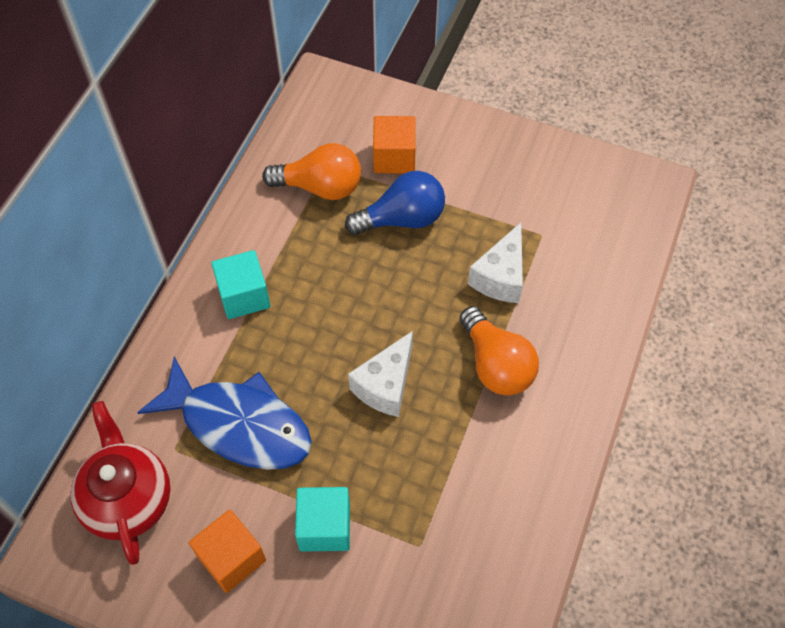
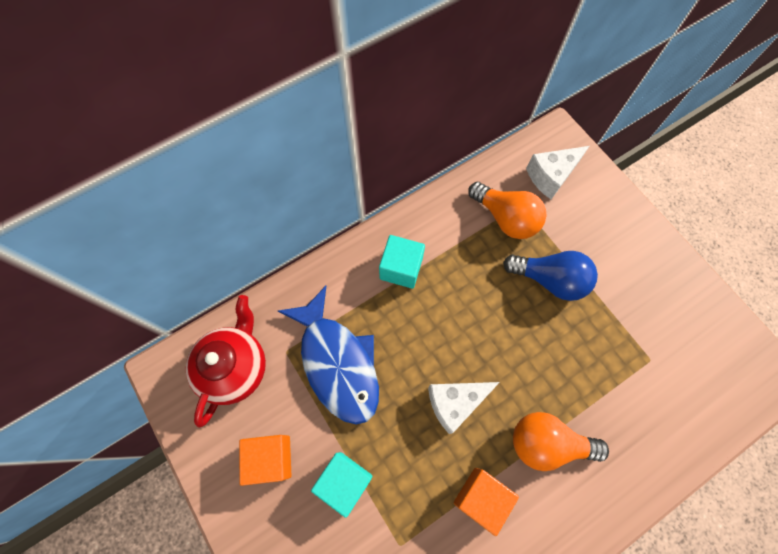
camera: 35 degrees right, 10 degrees up
orange cube [373,116,416,174] -> orange cube moved to [454,468,519,536]
orange light bulb [459,306,539,396] -> orange light bulb turned 90 degrees clockwise [513,412,609,471]
white cheese [468,222,523,303] -> white cheese moved to [526,146,589,199]

